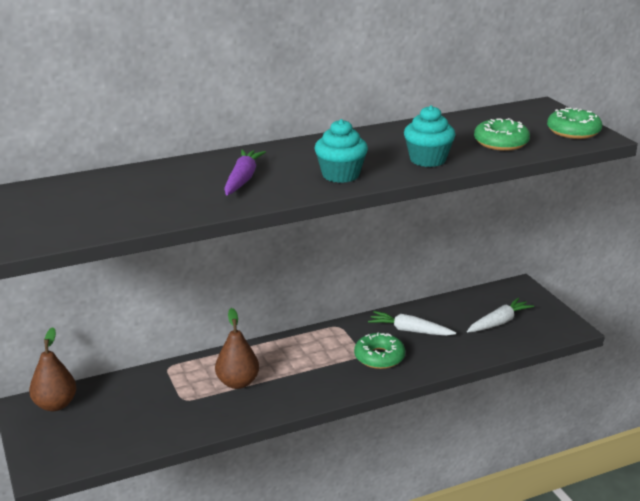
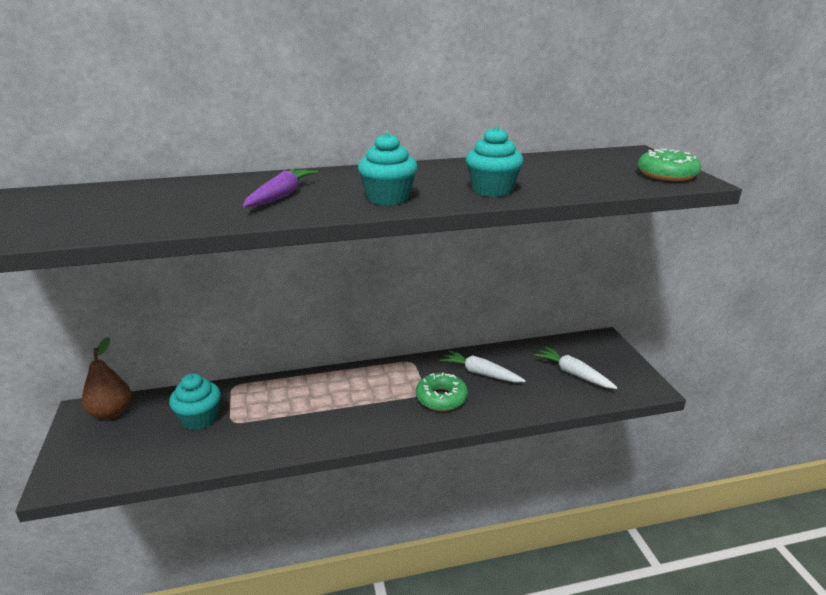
camera: 10 degrees right, 0 degrees up
brown pear [215,308,259,389] -> none
white carrot [467,298,534,332] -> white carrot turned 105 degrees counterclockwise [534,347,618,389]
green donut [474,118,530,151] -> none
none -> turquoise cupcake [169,373,221,430]

